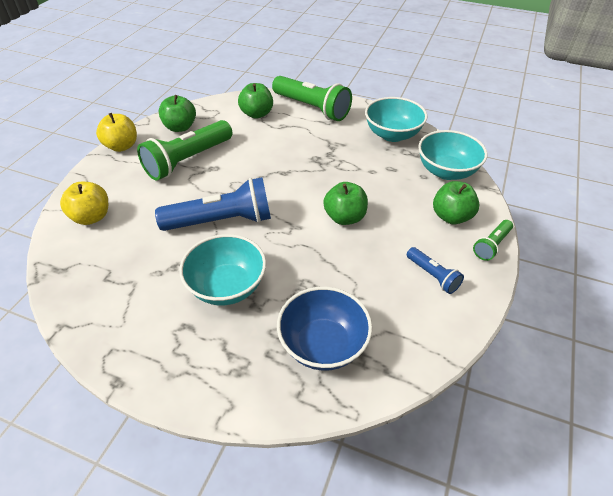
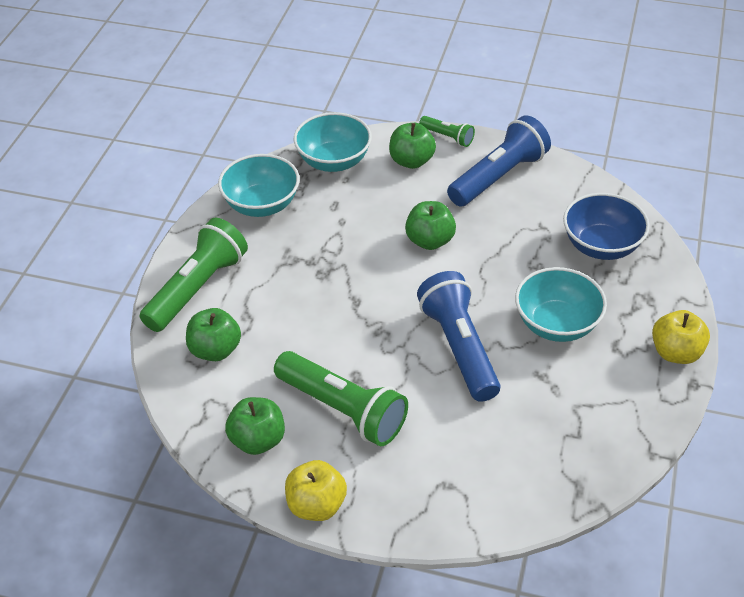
camera: 95 degrees left, 0 degrees up
yellow apple [60,182,108,225] -> yellow apple moved to [652,310,710,364]
blue flashlight [407,247,464,294] -> blue flashlight [447,115,551,207], size x2.00

